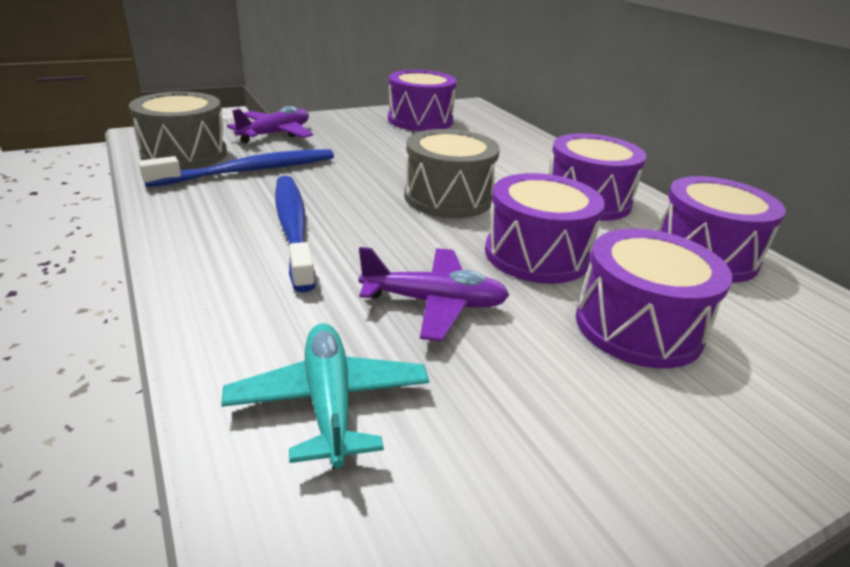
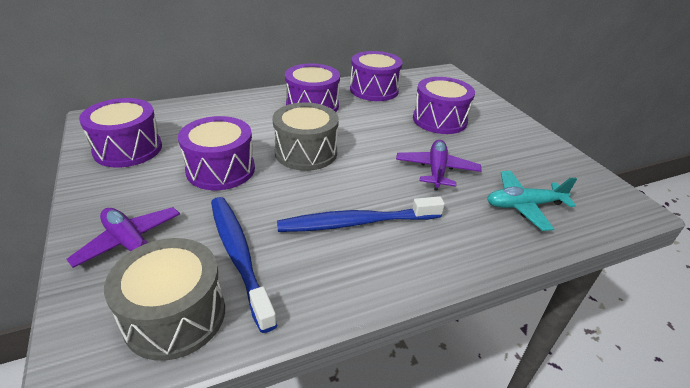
camera: 85 degrees left, 5 degrees up
purple drum [485,173,605,284] -> purple drum moved to [178,116,255,190]

